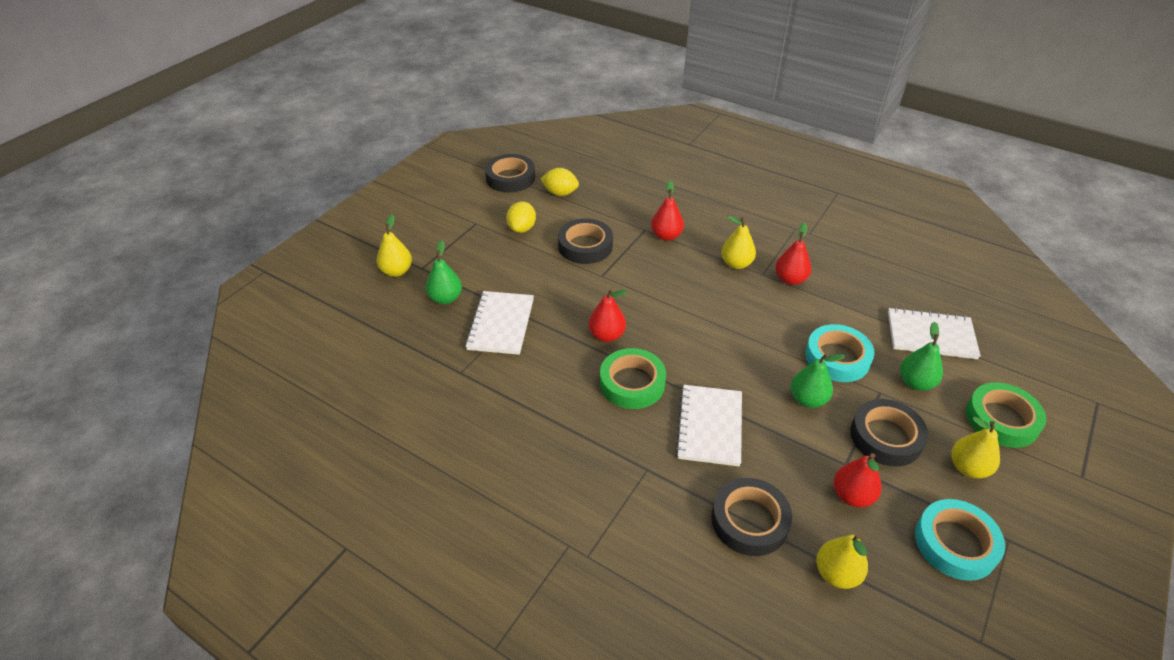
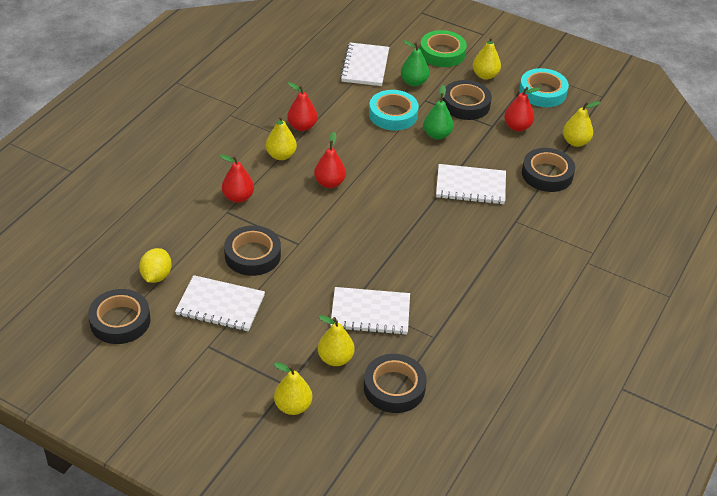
camera: 95 degrees left, 0 degrees up
green pear [426,240,462,304] -> yellow pear [318,315,355,366]
yellow lemon [506,201,536,233] -> white notebook [175,275,265,331]
red pear [588,289,628,342] -> red pear moved to [314,132,346,188]
green tape [600,348,666,409] -> none
none -> black tape [364,354,427,413]

